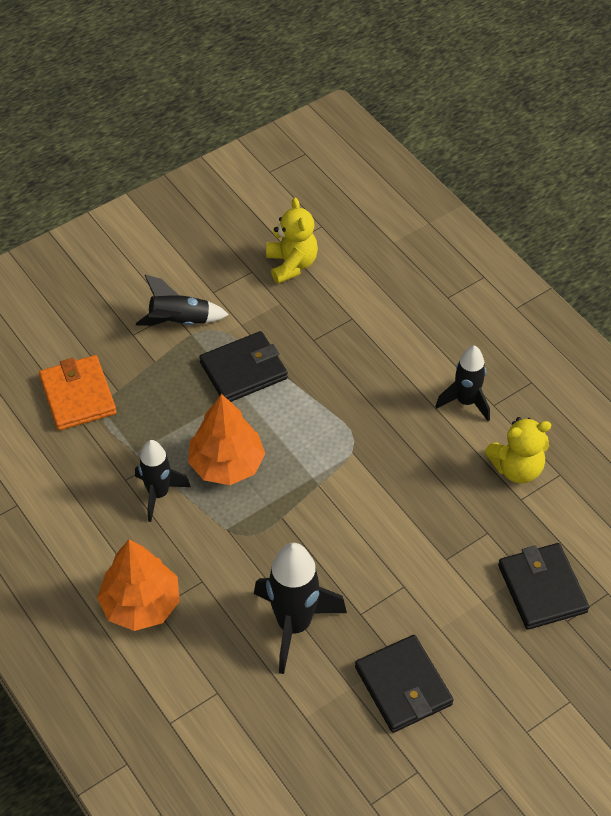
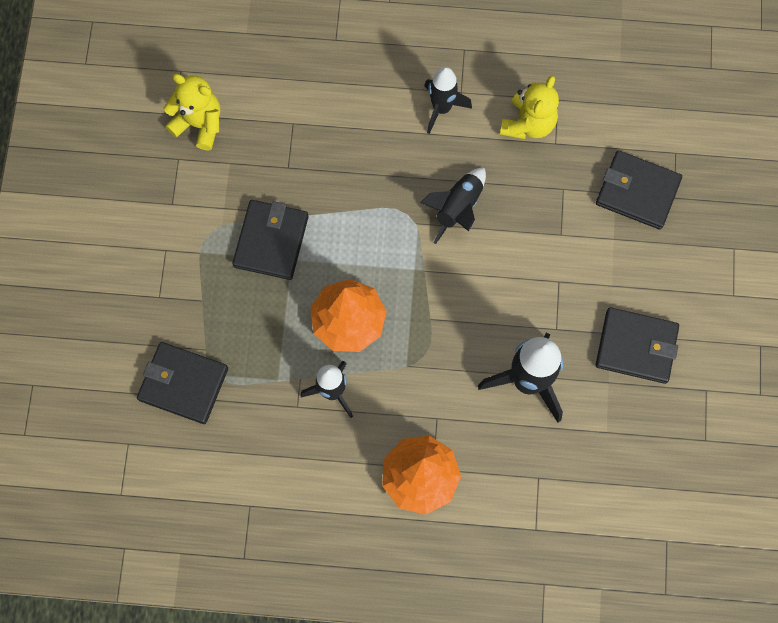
camera: 50 degrees left, 20 degrees up
orange wallet [39,355,117,431] -> black wallet [137,342,228,424]
black rocket [136,275,229,326] -> black rocket moved to [420,168,486,244]

